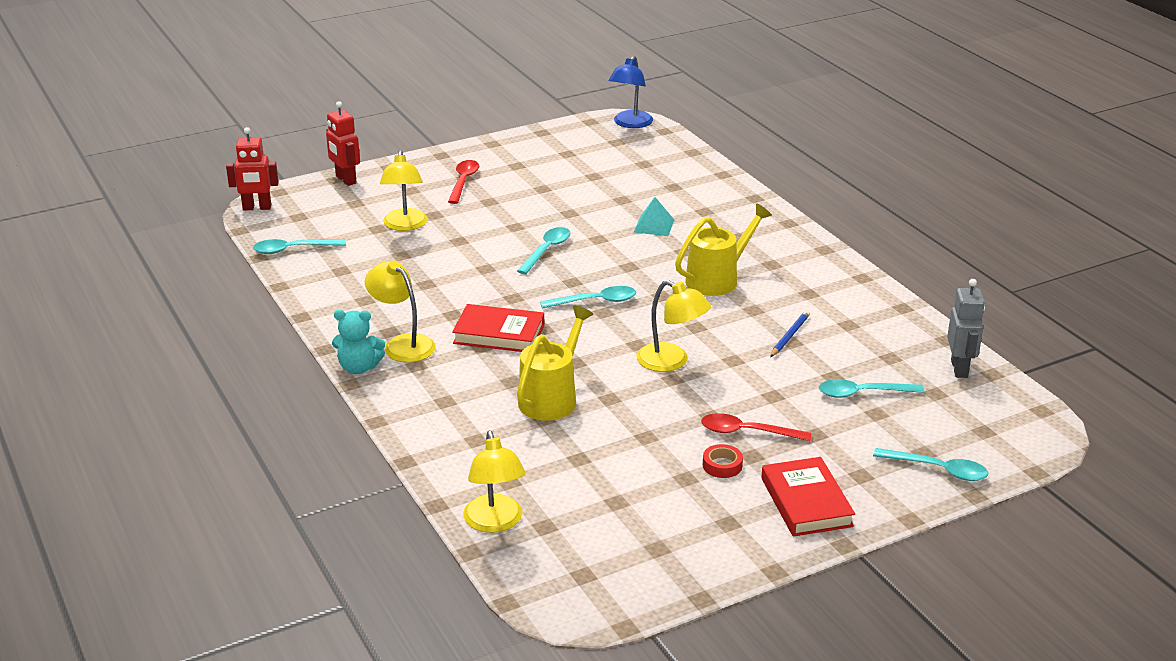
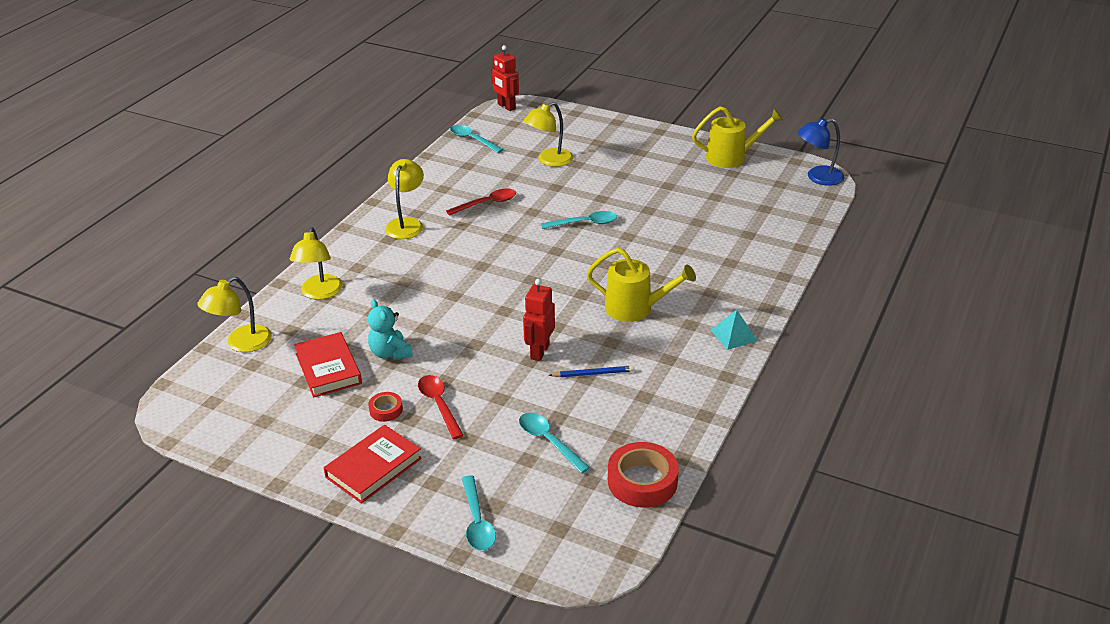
camera: 55 degrees right, 5 degrees up
red robot [326,101,360,186] -> red robot moved to [523,279,555,361]
turquoise teddy bear [332,310,385,374] -> turquoise teddy bear moved to [368,299,413,360]
red spoon [448,160,479,204] -> red spoon moved to [446,188,516,216]
red book [452,304,545,352] -> red book moved to [294,332,362,398]
yellow watering can [517,306,593,421] -> yellow watering can moved to [692,106,783,168]
turquoise spoon [540,286,636,309] -> none
turquoise pyramid [634,197,674,236] -> turquoise pyramid moved to [711,310,758,350]
yellow lamp [636,280,711,372] -> yellow lamp moved to [290,227,343,300]
grey robot [947,279,985,378] -> red tape [608,442,679,508]

